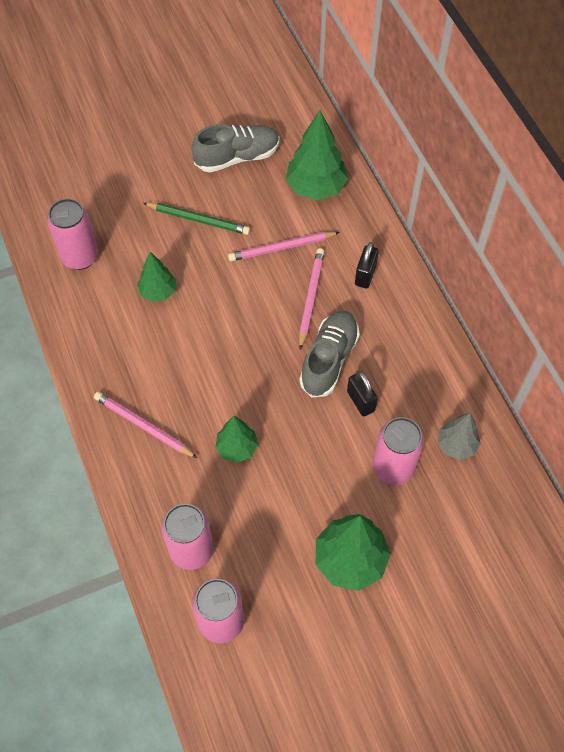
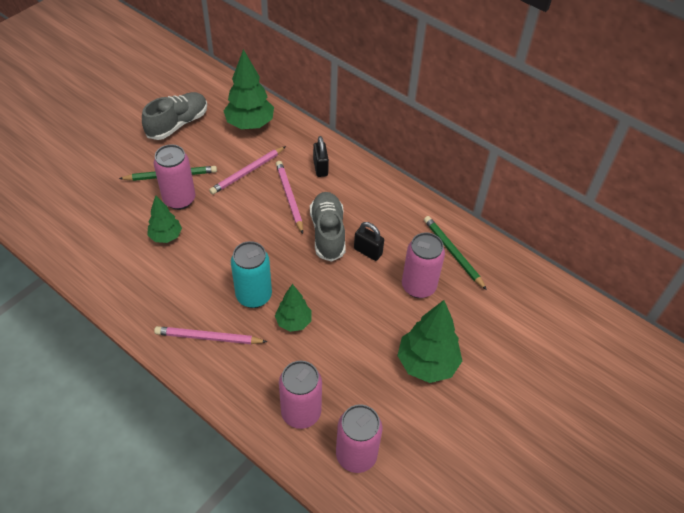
camera: 30 degrees left, 10 degrees down
pink can [47,199,98,270] -> pink can moved to [154,144,195,210]
grey tree [438,413,481,460] -> green pencil [424,216,487,290]
none -> turquoise can [231,241,272,308]

